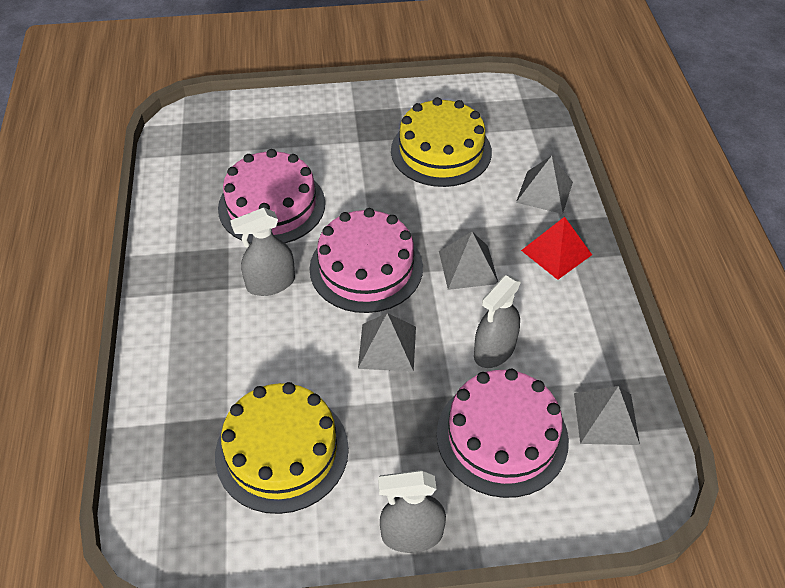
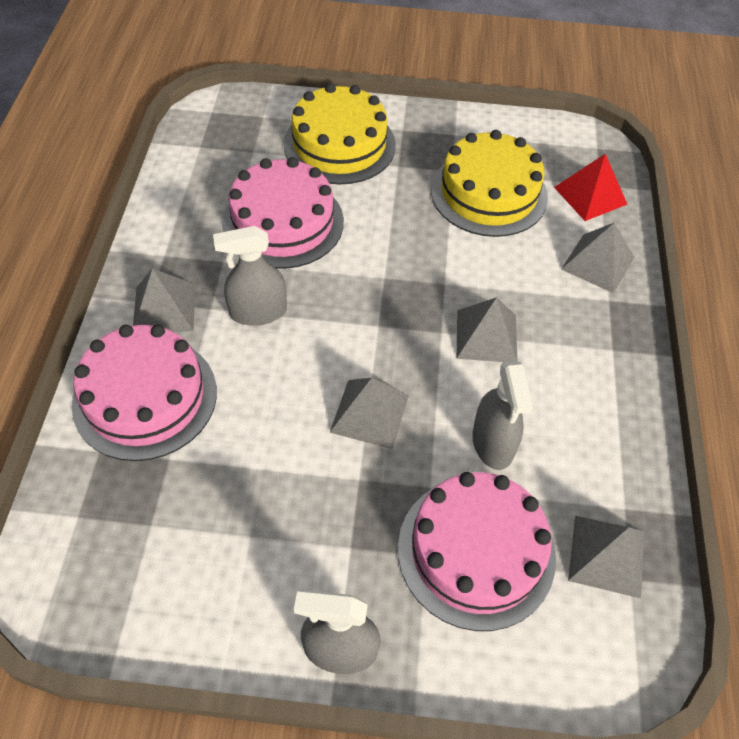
camera: 10 degrees right, 5 degrees up
yellow cake [215,382,349,514] -> yellow cake moved to [283,83,396,185]
pink cake [309,208,423,313] -> pink cake moved to [72,325,217,461]
grey spray bottle [474,275,521,368] -> grey spray bottle turned 60 degrees counterclockwise [472,361,533,470]
red pyramid [521,217,592,280] -> red pyramid moved to [554,154,627,221]
none -> grey pyramid [133,268,195,332]

